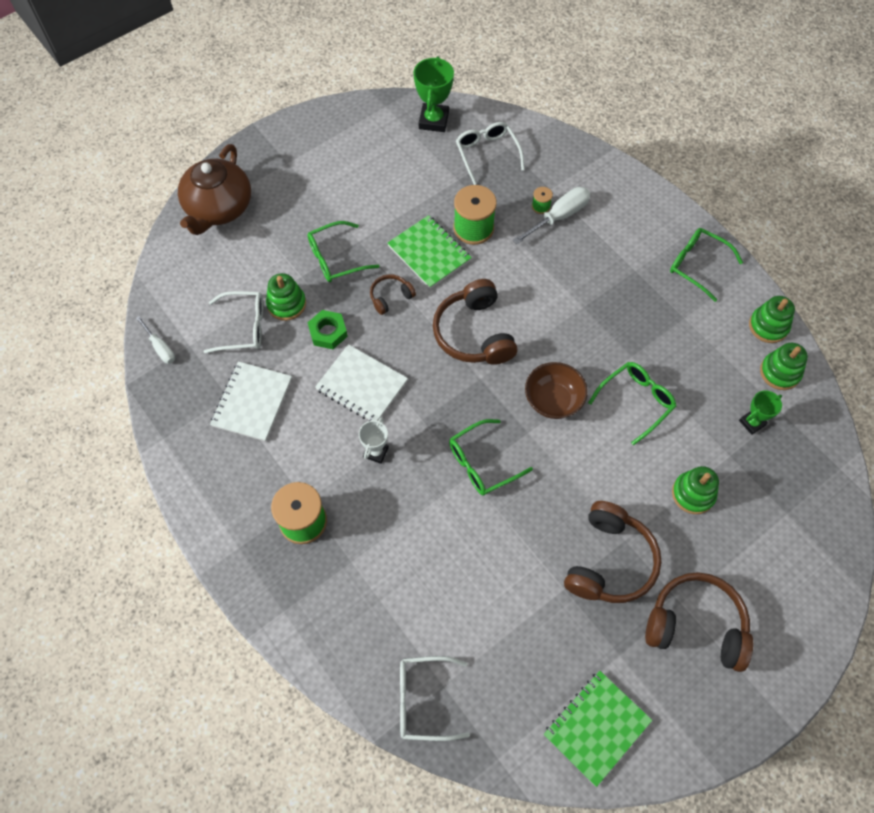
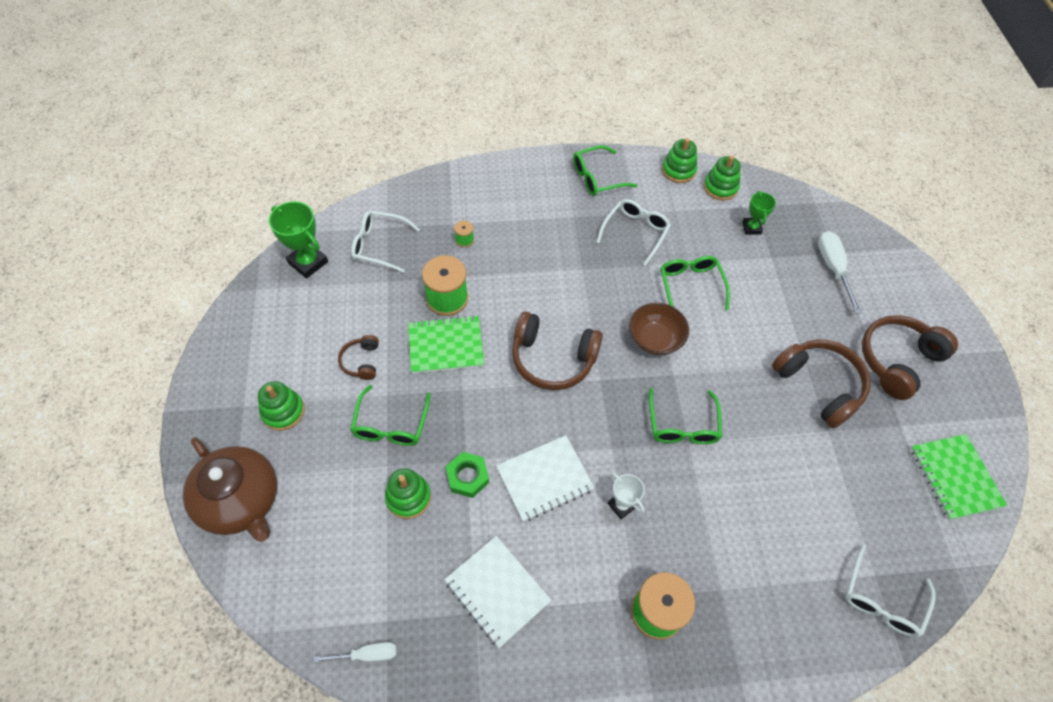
camera: 60 degrees left, 5 degrees down
white glasses [204,291,264,353] -> white glasses moved to [596,199,671,266]
brown headphones [370,274,416,315] -> brown headphones moved to [338,335,379,380]
white screwdriver [513,187,590,244] -> white screwdriver moved to [818,231,862,314]
green stacking toy [672,466,719,514] -> green stacking toy moved to [258,381,305,431]

